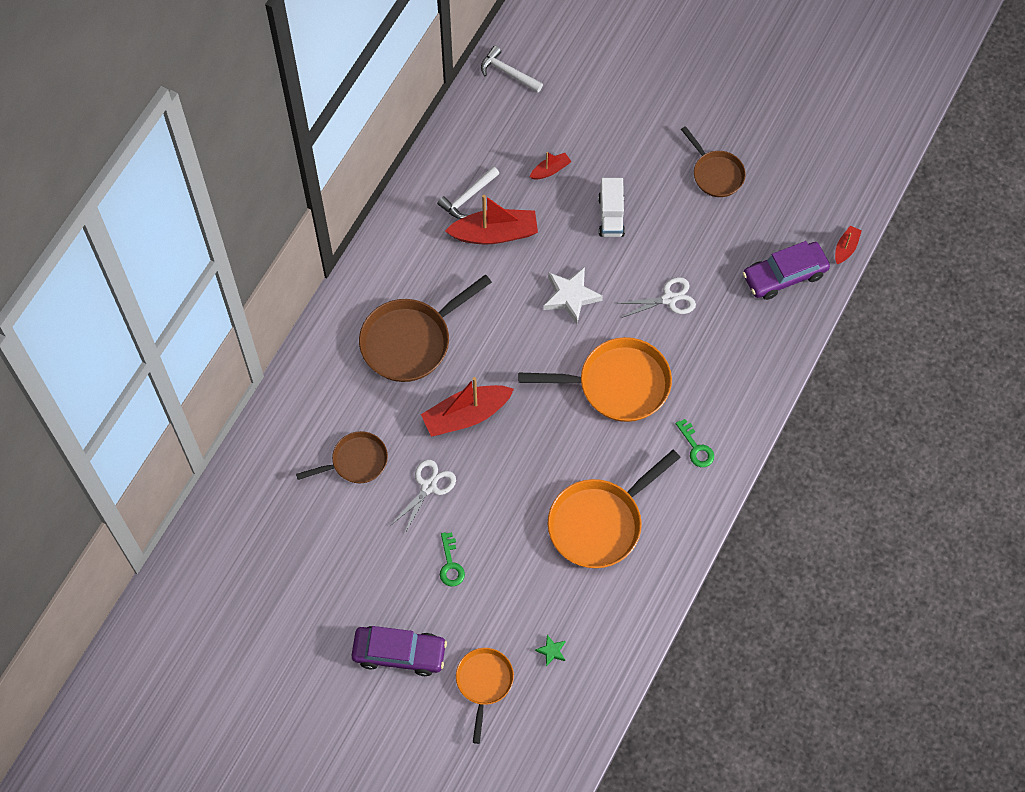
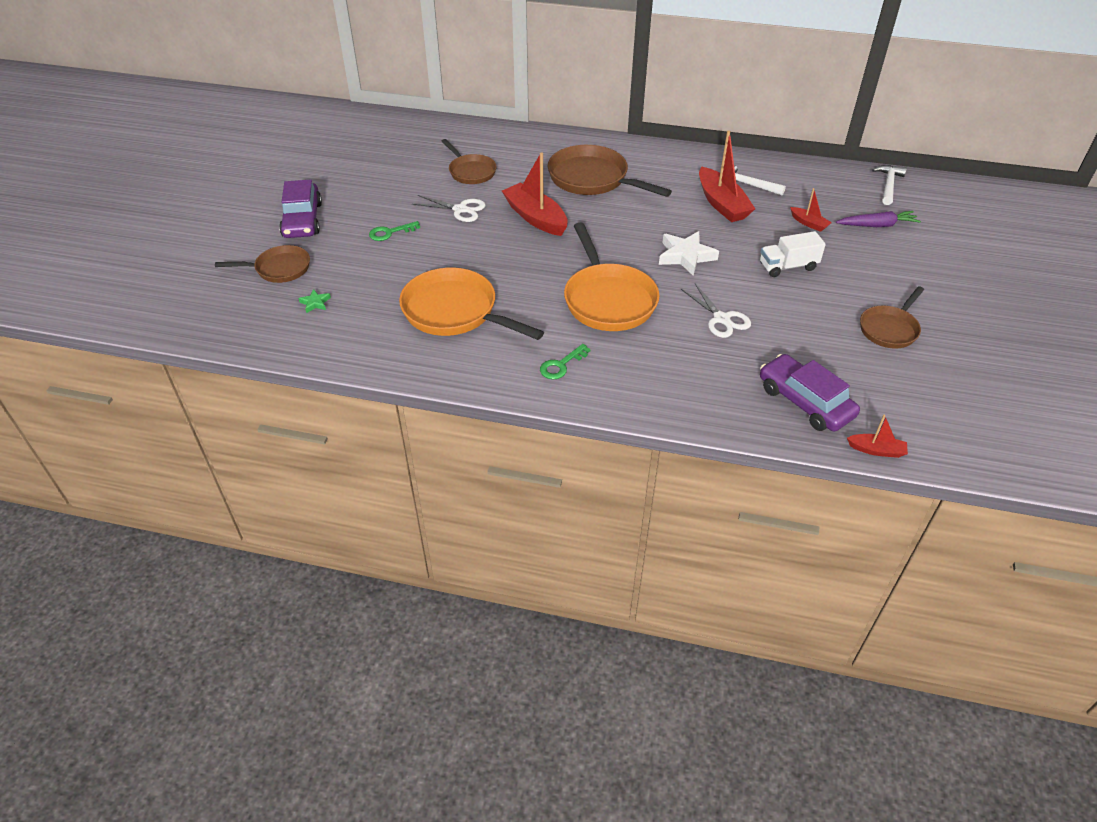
camera: 75 degrees right, 20 degrees down
orange pan [456,648,514,744] -> brown pan [215,245,310,283]
none -> purple carrot [836,211,921,227]

